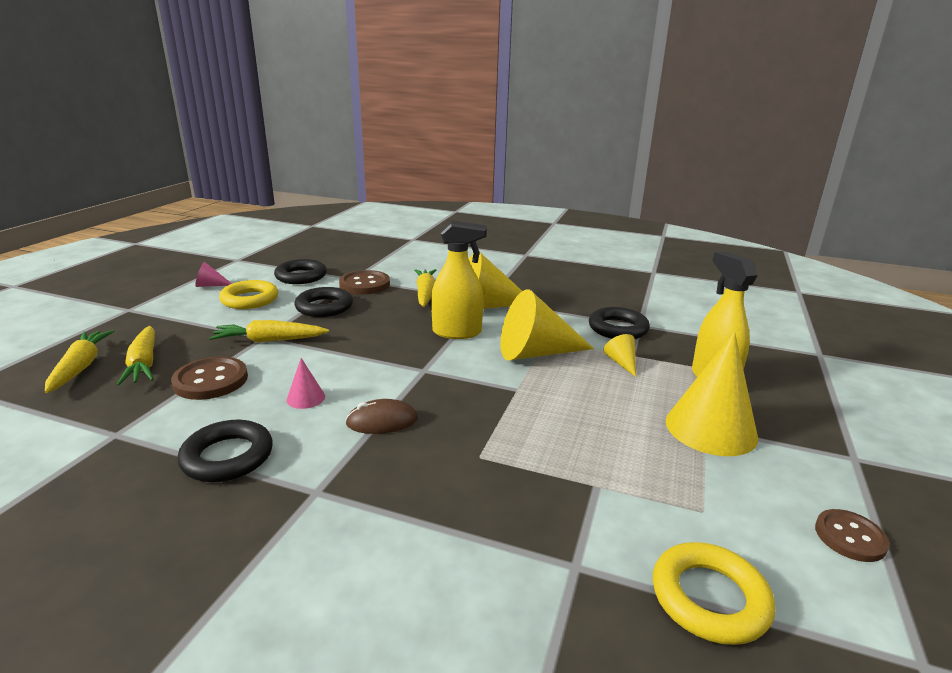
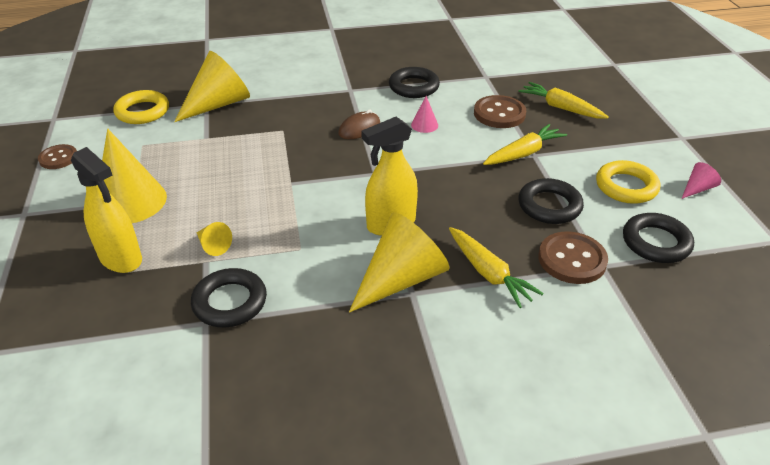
camera: 150 degrees right, 15 degrees up
yellow carrot [45,330,114,393] -> none
yellow cone [500,289,594,360] -> yellow cone moved to [174,51,250,122]

